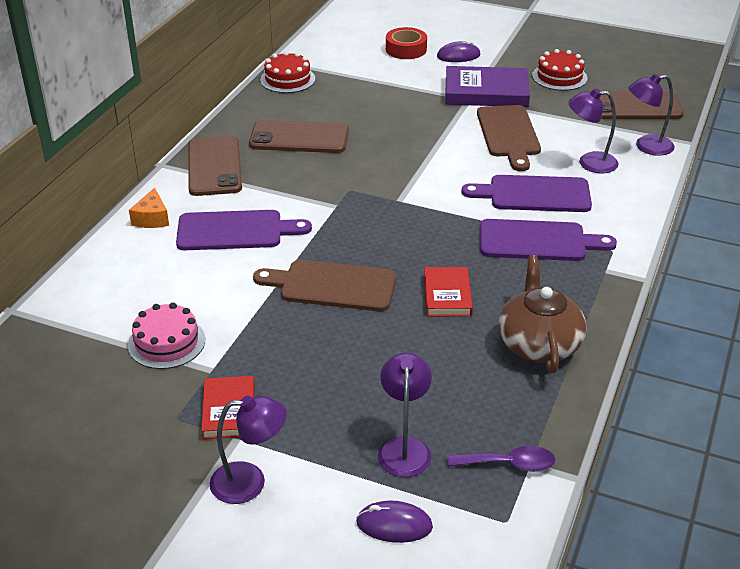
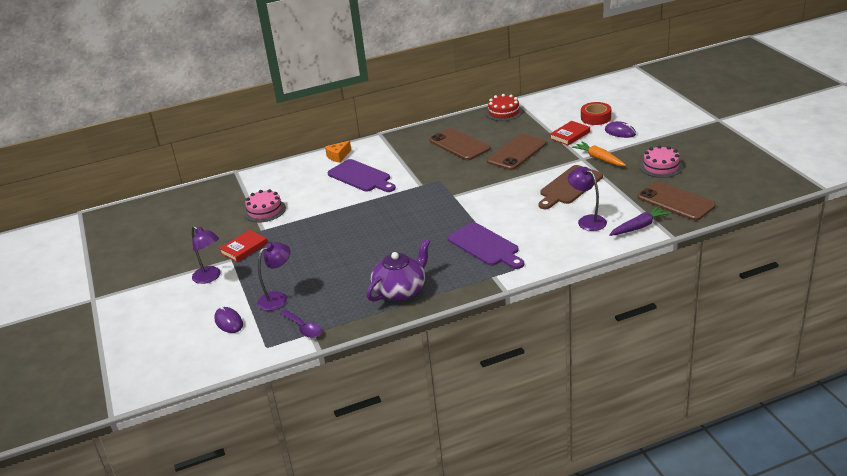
camera: 50 degrees right, 5 degrees down
brown phone [188,136,242,196] -> brown phone moved to [487,134,546,170]
brown cutting board [253,260,396,311] -> none
red book [424,267,473,316] -> red book moved to [550,121,590,146]
purple book [445,66,530,107] -> orange carrot [572,141,626,166]
purple cutting board [461,175,592,212] -> none
brown teapot [499,255,586,373] -> purple teapot [366,239,430,302]
red cake [532,49,588,91] -> pink cake [640,145,683,178]
purple lamp [628,74,675,156] -> purple carrot [609,206,671,236]

